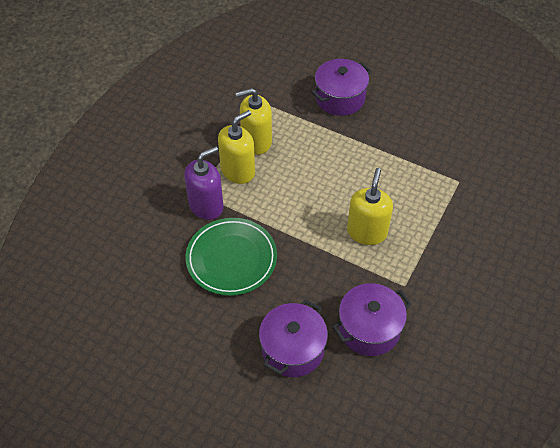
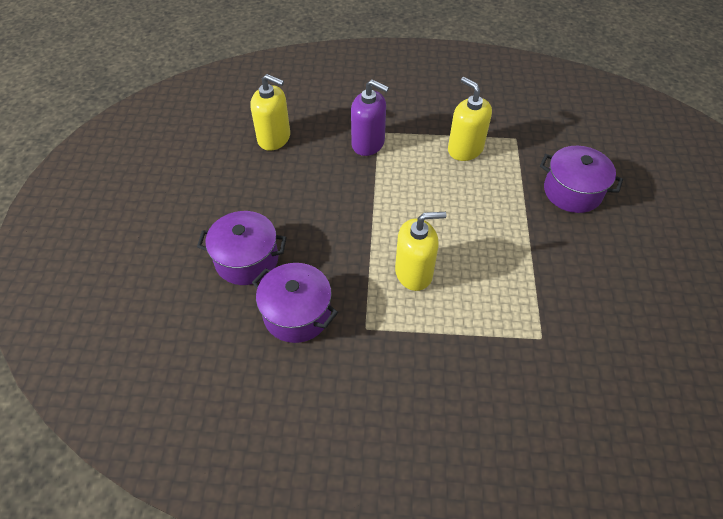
camera: 65 degrees right, 0 degrees up
green plate [186,218,277,296] -> none
yellow soap dispenser [218,110,255,184] -> yellow soap dispenser moved to [250,74,290,151]

